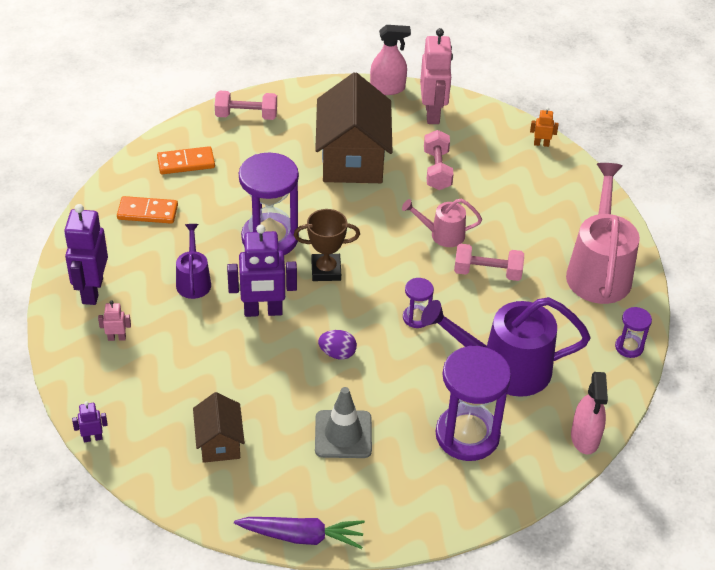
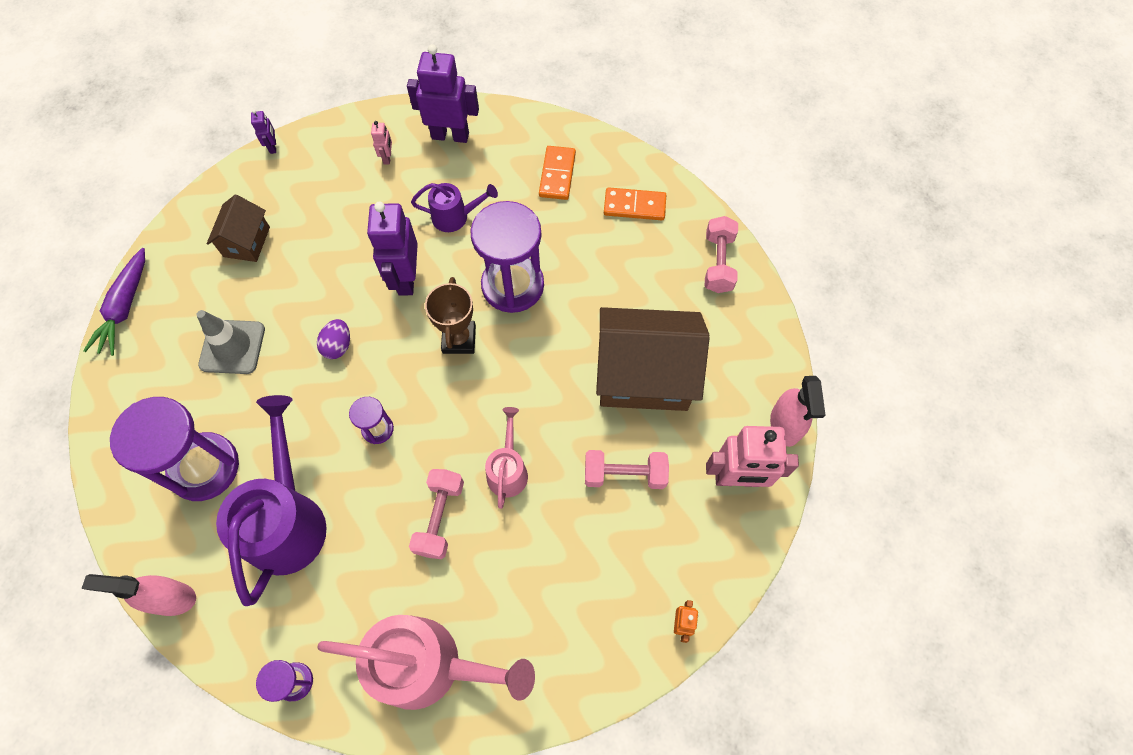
camera: 95 degrees right, 20 degrees up
orange domino [157,146,215,174] -> orange domino turned 75 degrees counterclockwise [604,187,666,220]
brown house [193,392,245,463] -> brown house turned 75 degrees counterclockwise [207,194,270,262]

